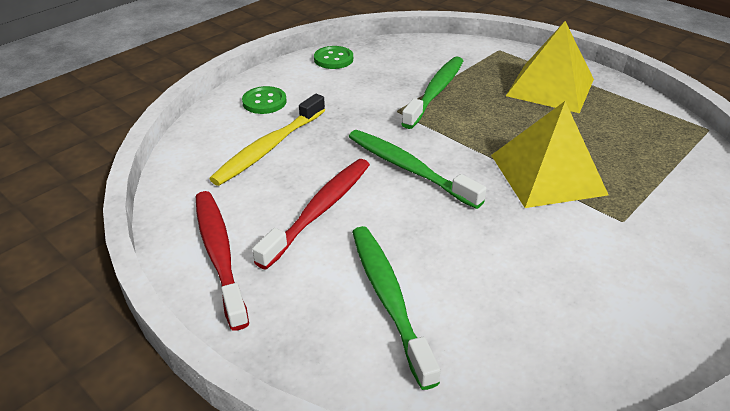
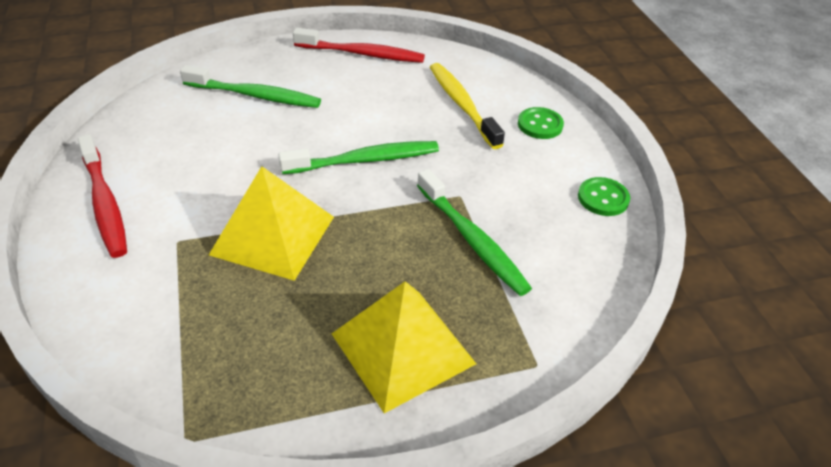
camera: 120 degrees right, 5 degrees up
red toothbrush [252,159,370,270] -> red toothbrush moved to [78,134,127,258]

